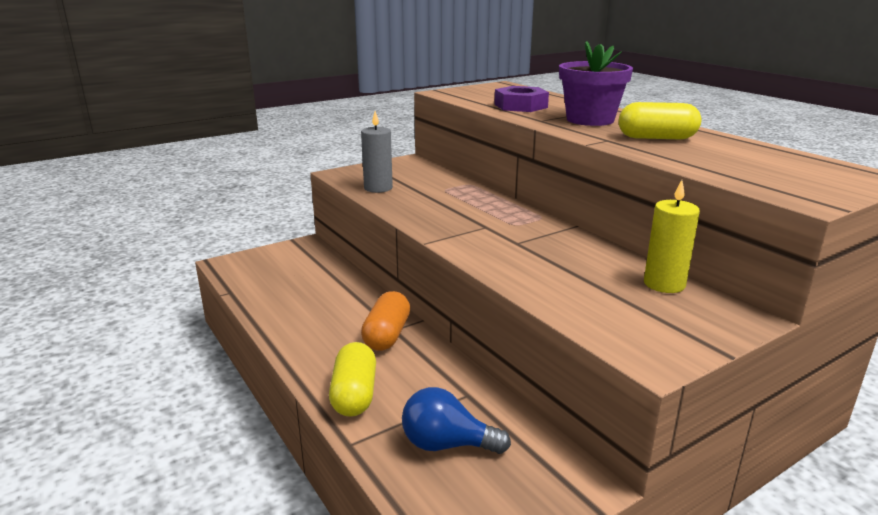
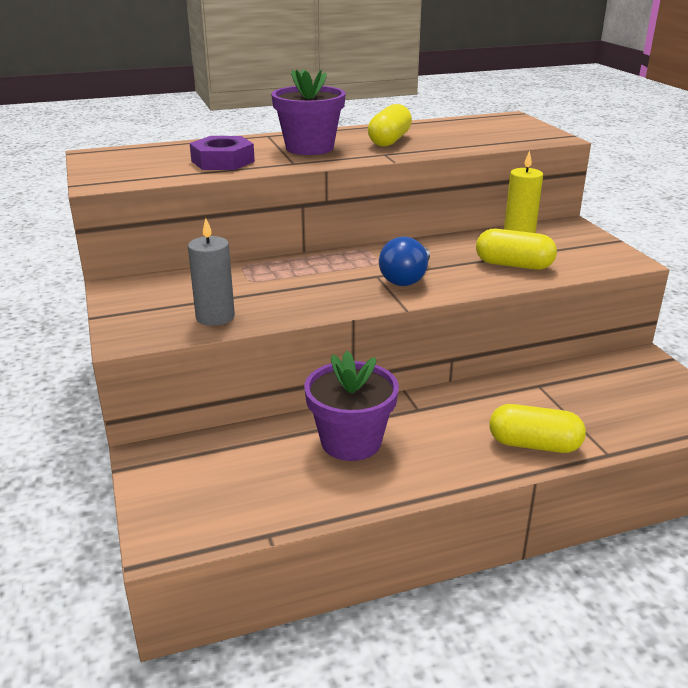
camera: 75 degrees left, 5 degrees up
orange capsule [361,291,410,351] -> none
blue light bulb [402,387,511,454] -> blue light bulb moved to [379,236,430,286]
none -> purple flower pot [304,351,399,461]
none -> yellow capsule [476,229,557,270]

